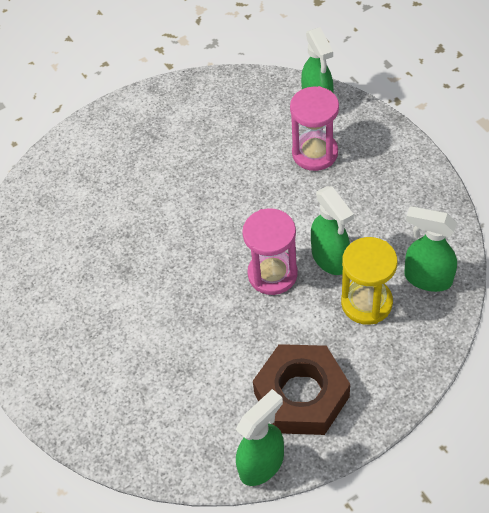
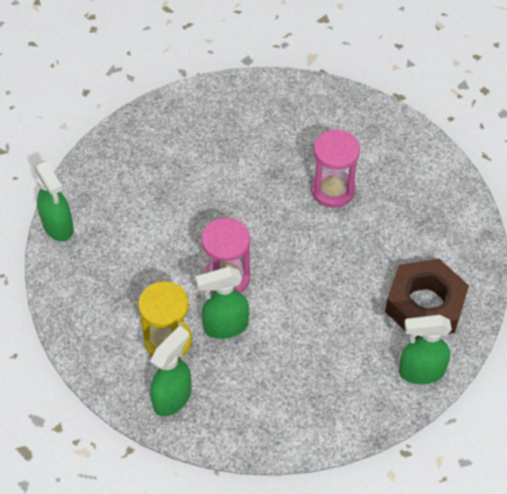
camera: 100 degrees right, 0 degrees up
brown nut [253,344,350,435] -> brown nut moved to [385,259,469,339]
pink hourglass [290,86,339,171] -> pink hourglass moved to [311,129,360,208]

